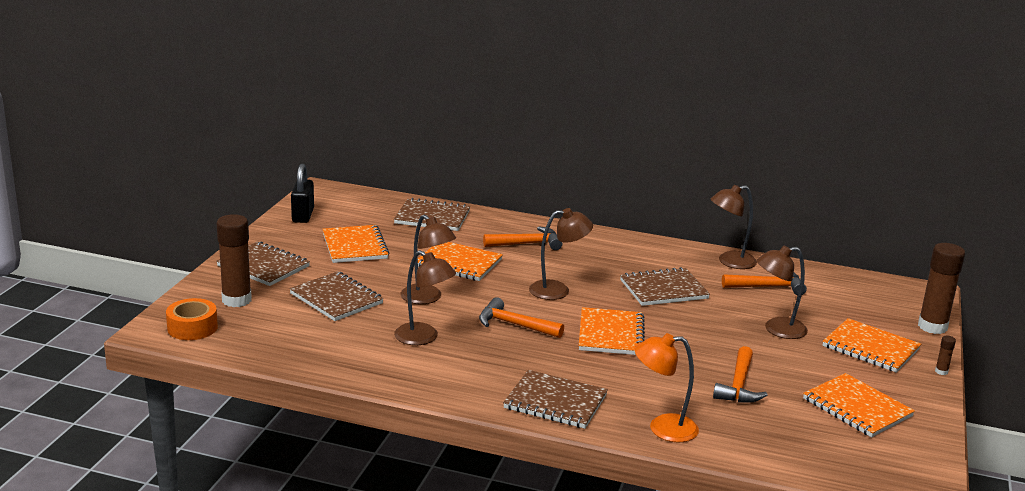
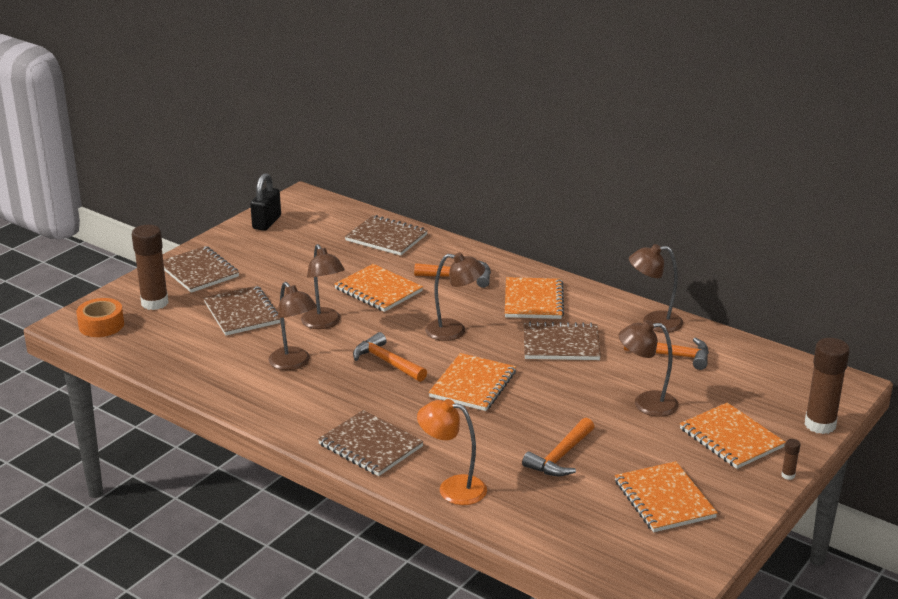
camera: 20 degrees right, 5 degrees up
orange notebook [322,225,389,263] -> orange notebook moved to [505,277,564,319]

